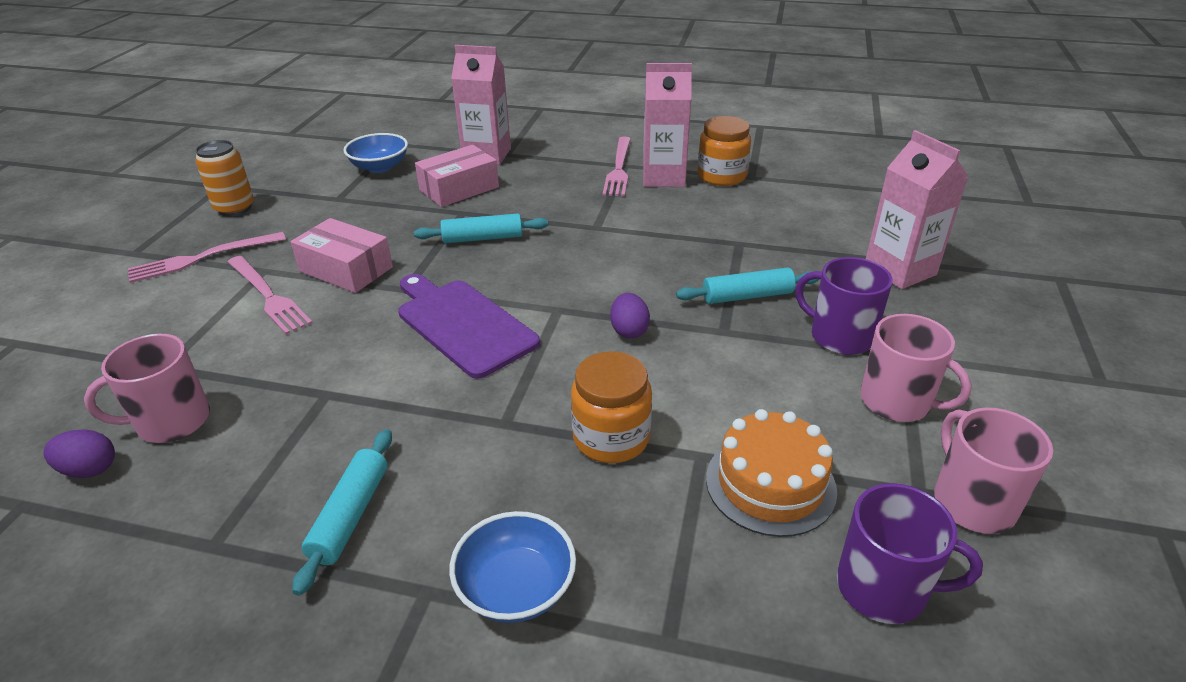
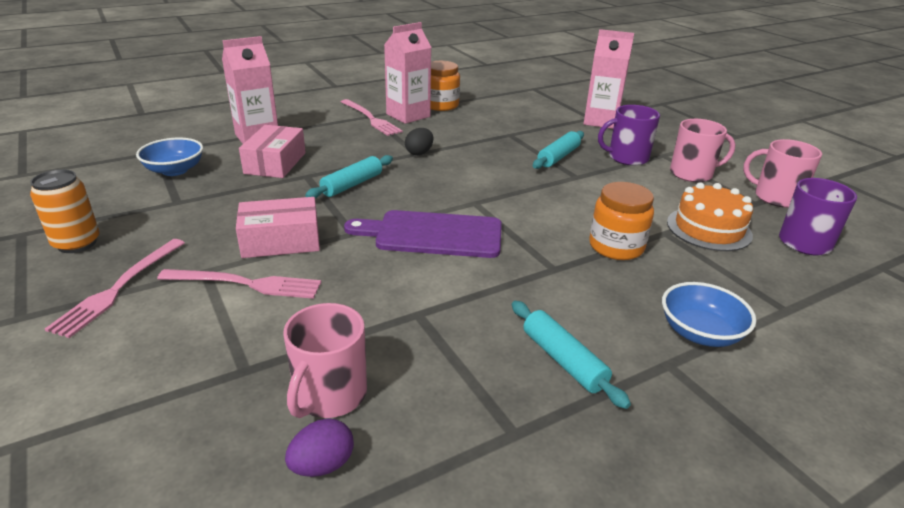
camera: 45 degrees left, 5 degrees down
purple egg [610,293,650,338] -> none
none -> black egg [405,128,433,155]

